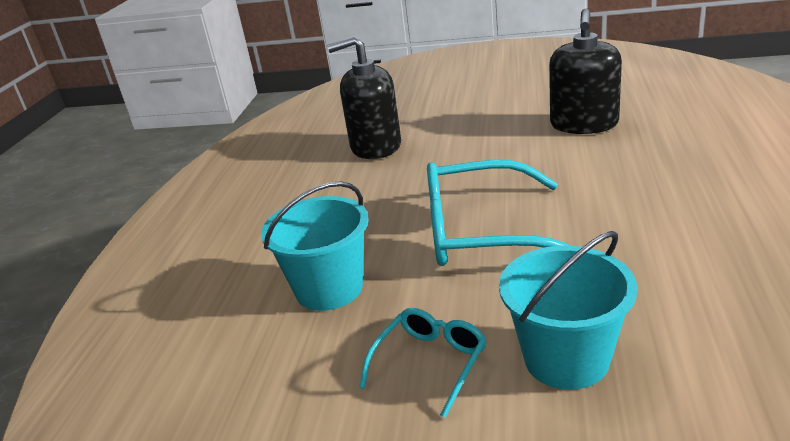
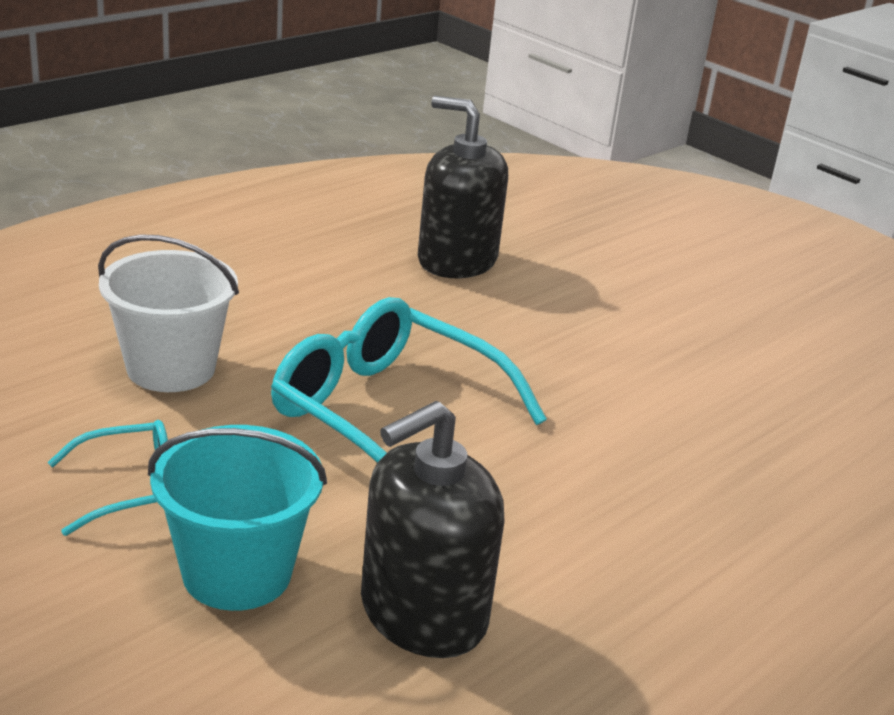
camera: 30 degrees right, 0 degrees up
turquoise bucket [261,181,369,311] -> white bucket [98,234,239,392]
black soap dispenser [549,9,622,134] -> black soap dispenser moved to [361,401,504,658]

